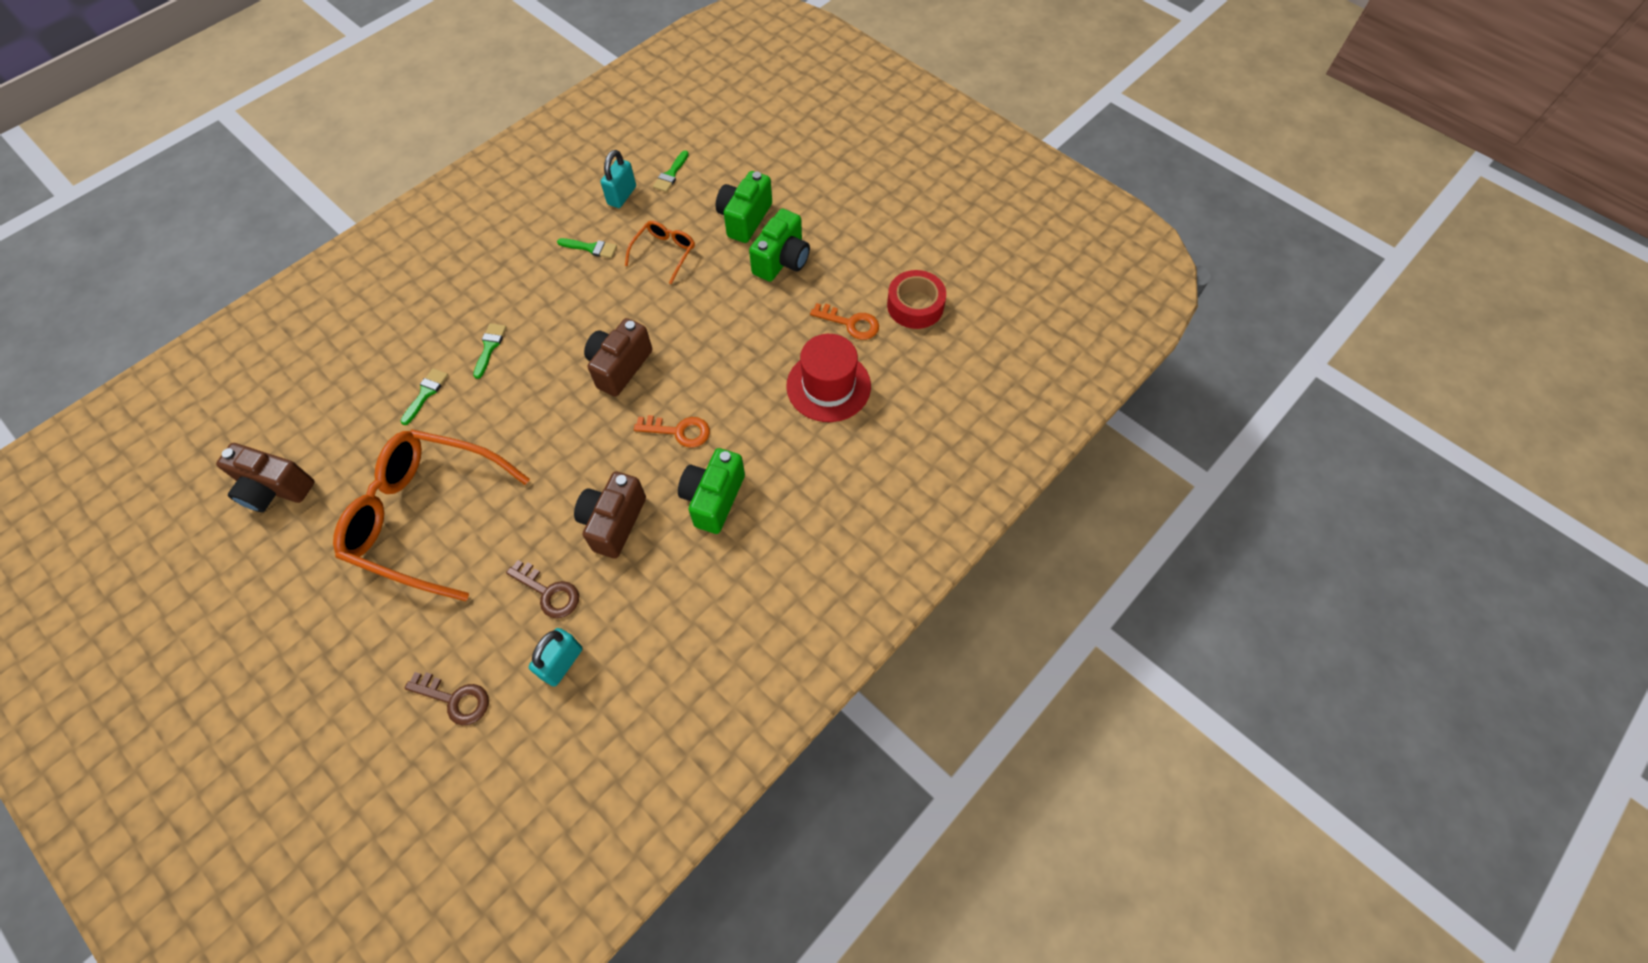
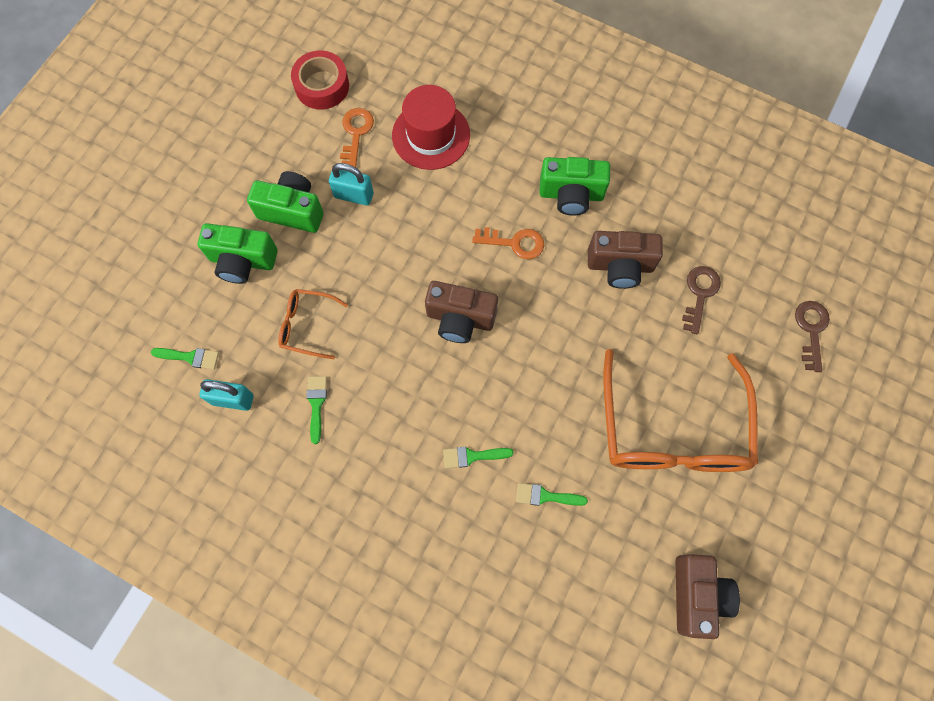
camera: 105 degrees left, 10 degrees up
turquoise padlock [529,628,582,686] -> turquoise padlock moved to [329,163,373,206]
orange key [634,415,710,448] -> orange key turned 105 degrees clockwise [472,227,544,259]

